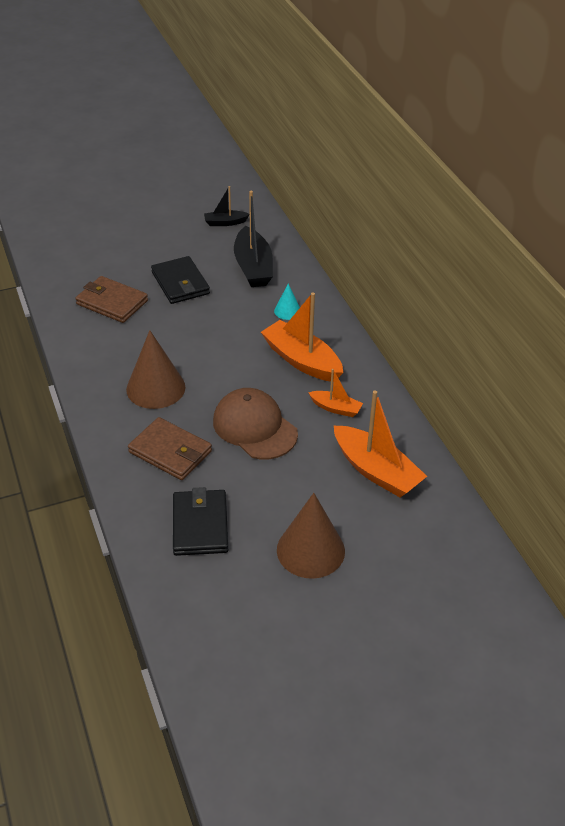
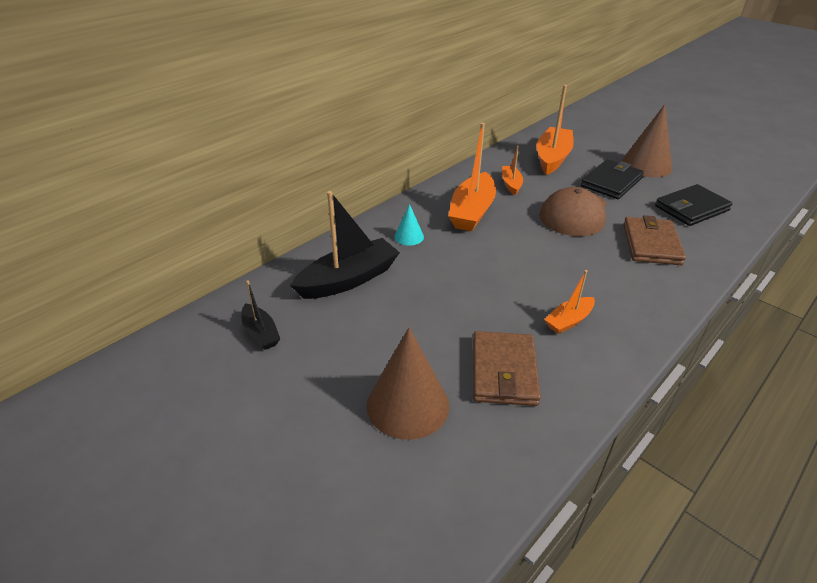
camera: 115 degrees left, 5 degrees down
brown cone [126,330,185,409] -> brown cone moved to [367,328,449,440]
black wallet [151,256,210,304] -> black wallet moved to [581,159,644,199]
none -> orange boat [544,270,595,334]

